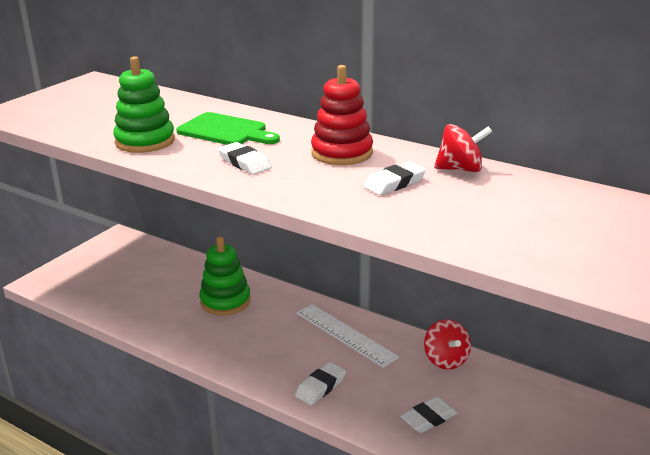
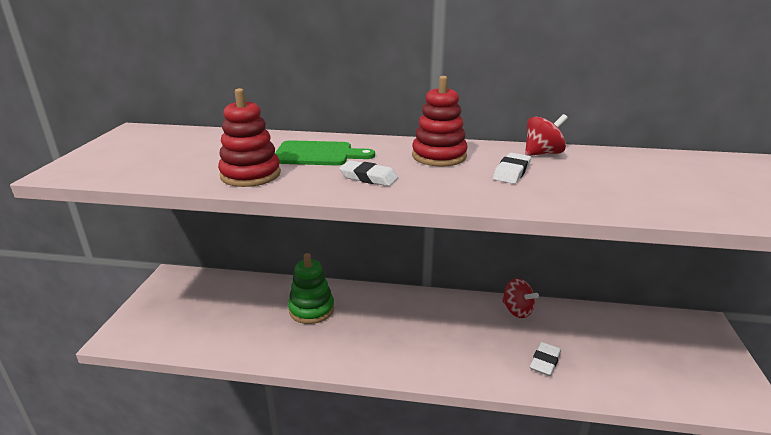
camera: 25 degrees left, 0 degrees up
green stacking toy [113,56,175,153] -> red stacking toy [218,88,281,187]
white eraser [295,362,346,405] -> none
white ruler [297,304,399,368] -> none

